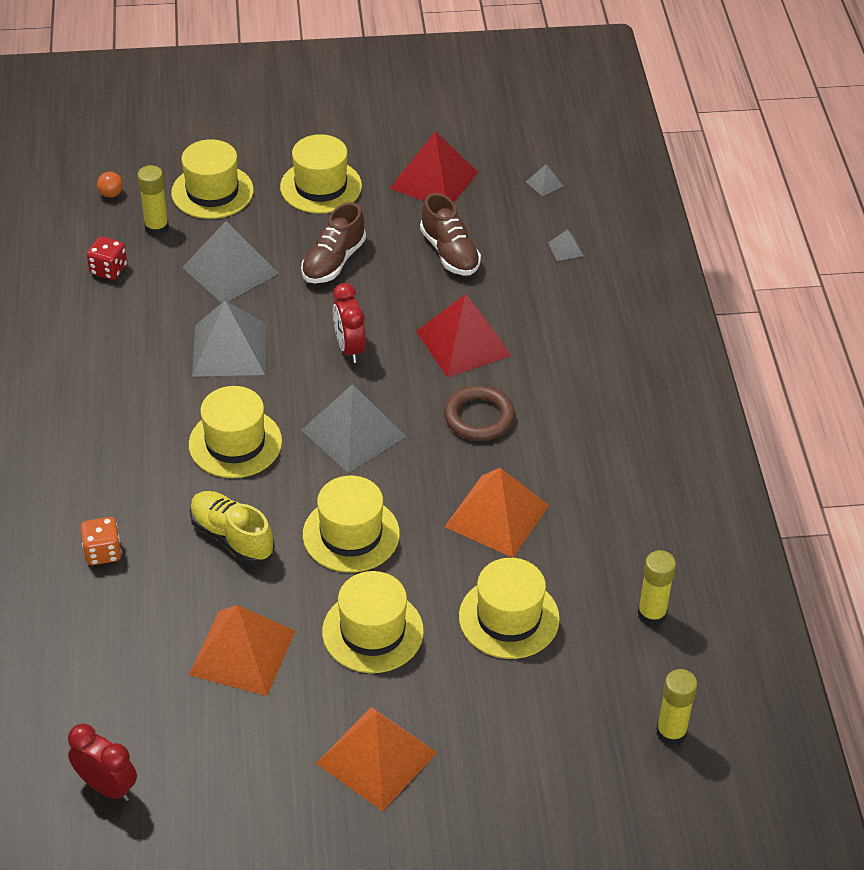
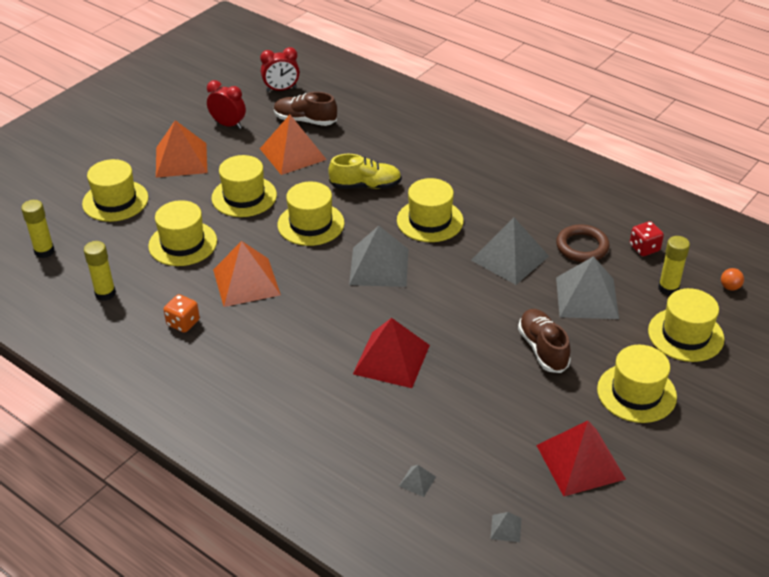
camera: 135 degrees right, 5 degrees down
orange dice [81,517,122,565] -> orange dice moved to [164,294,200,333]
red clock [333,283,366,363] -> red clock moved to [207,80,246,129]
brown shoe [420,193,481,275] -> brown shoe moved to [274,92,337,126]
brown ring [444,386,515,441] -> brown ring moved to [556,224,610,262]
none -> yellow hat [82,159,149,222]

